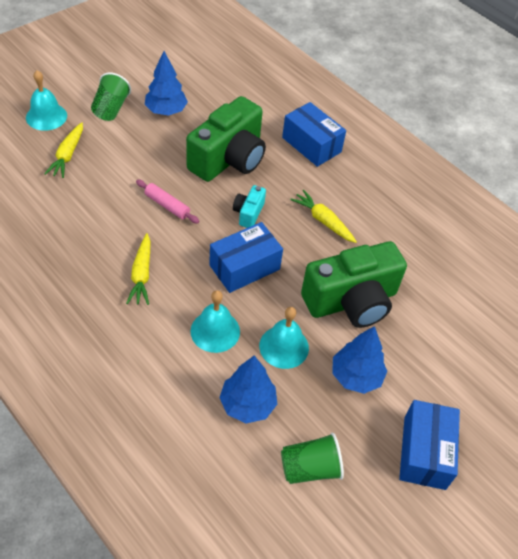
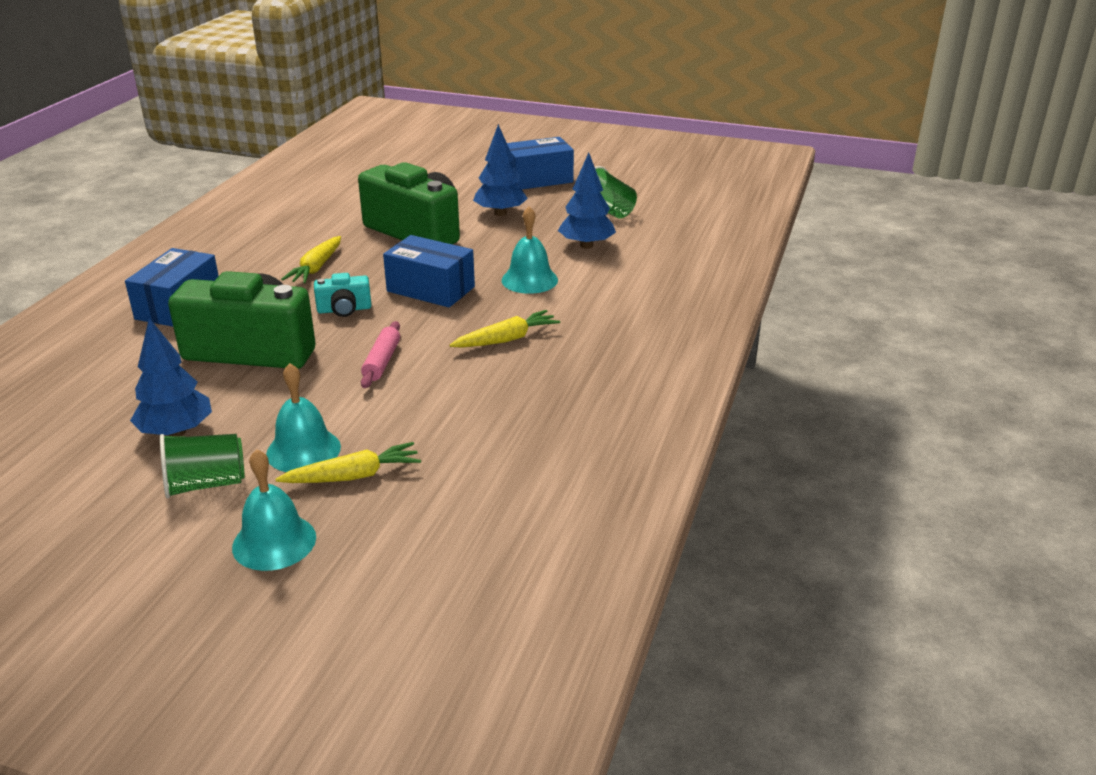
camera: 115 degrees left, 20 degrees down
turquoise bell [259,307,309,369] -> turquoise bell moved to [266,363,341,472]

